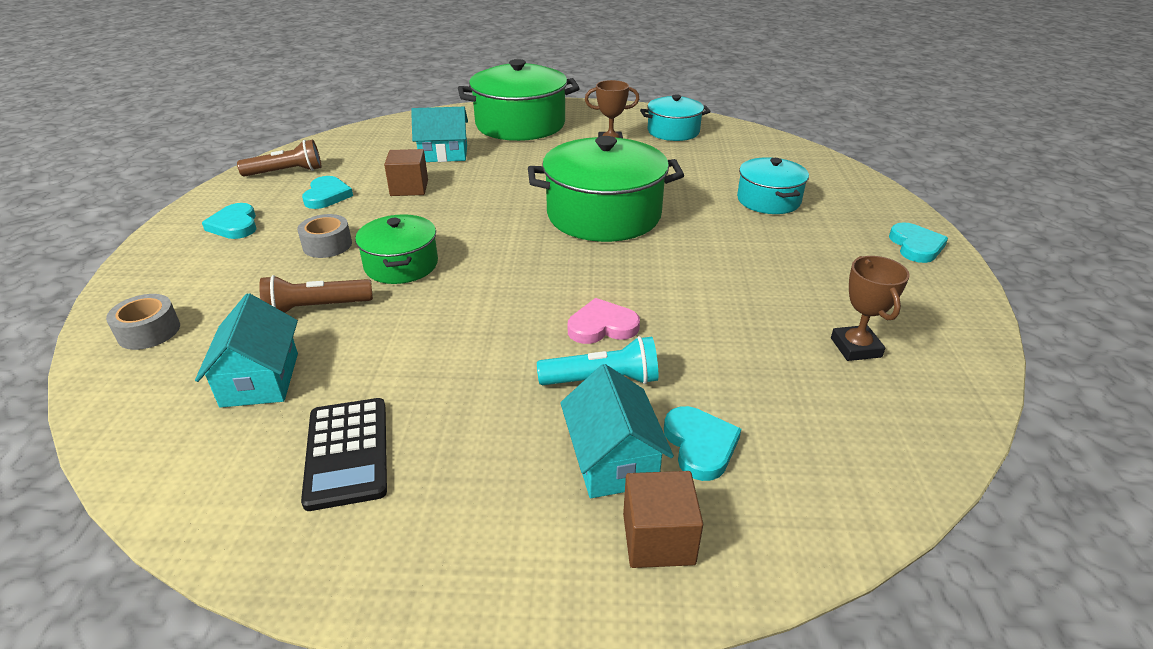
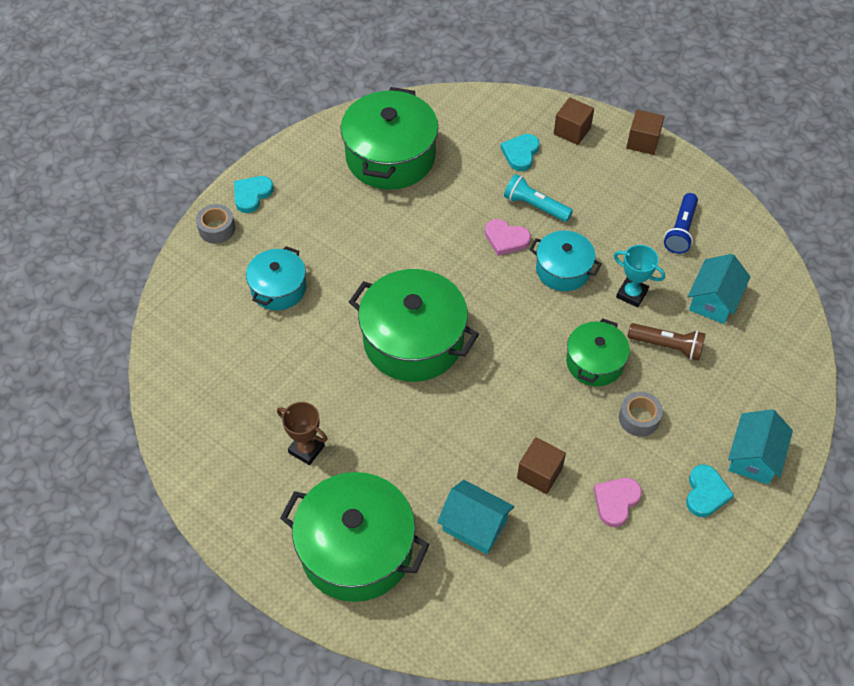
camera: 145 degrees left, 20 degrees up
grey tape [106,294,180,350] -> grey tape moved to [196,204,235,244]
brown flashlight [237,140,321,177] -> none
black calculator [301,398,387,511] -> blue flashlight [664,193,698,254]
turquoise heart [302,176,353,209] -> pink heart [594,478,642,527]
turquoise house [560,364,674,498] -> turquoise house moved to [728,409,793,485]
turquoise pot [640,94,711,141] -> turquoise pot moved to [529,231,602,291]
brown trophy [831,256,910,361] -> green pot [341,87,438,190]
none -> turquoise trophy [614,245,665,307]
none -> brown cube [626,109,665,155]

